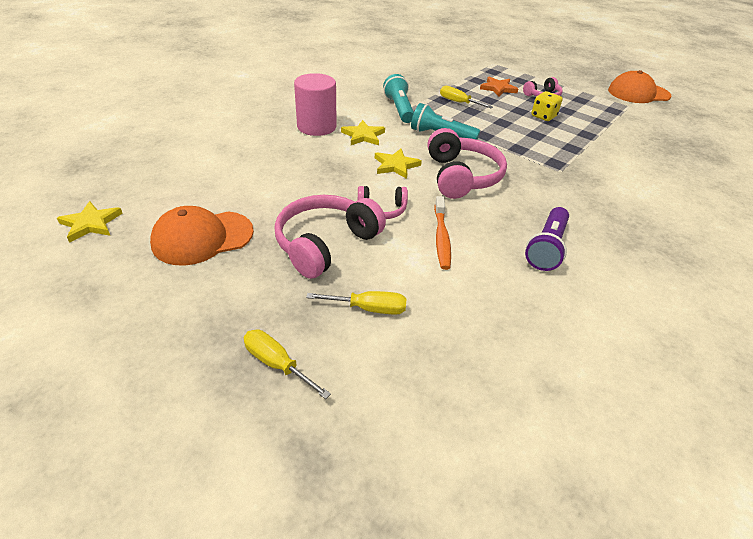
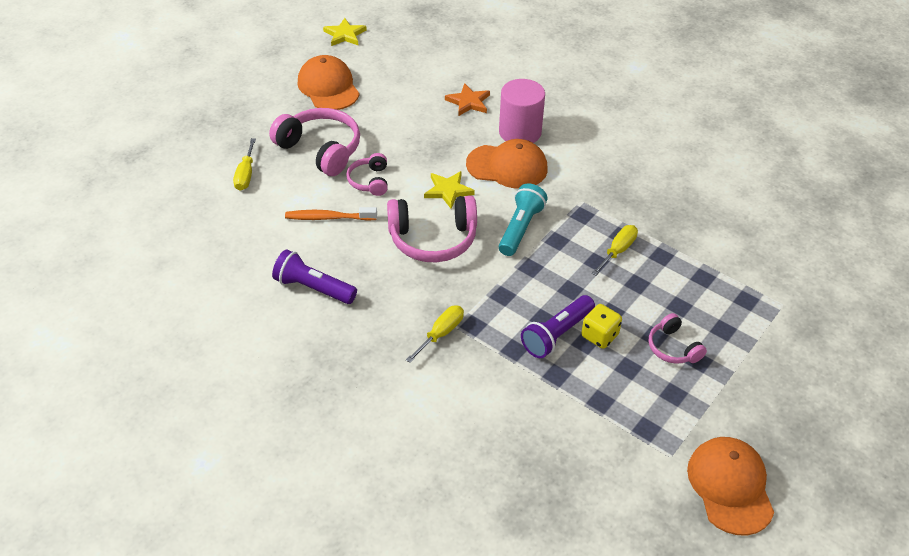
camera: 90 degrees right, 5 degrees up
yellow screwdriver [244,330,331,399] -> yellow screwdriver moved to [406,306,464,363]
yellow star [341,120,385,145] -> orange cap [466,139,548,189]
turquoise flashlight [383,74,414,123] -> none
orange star [480,77,518,97] -> orange star moved to [445,83,490,116]
none -> purple flashlight [521,295,595,358]

